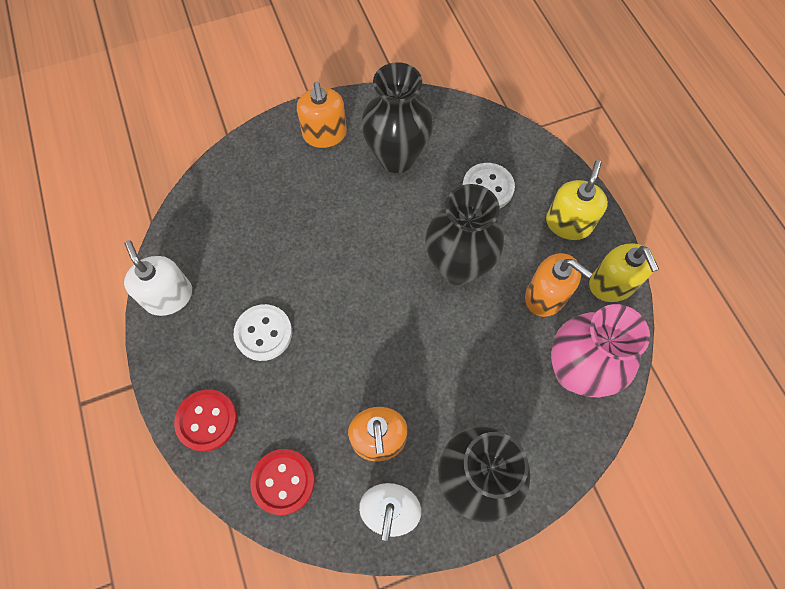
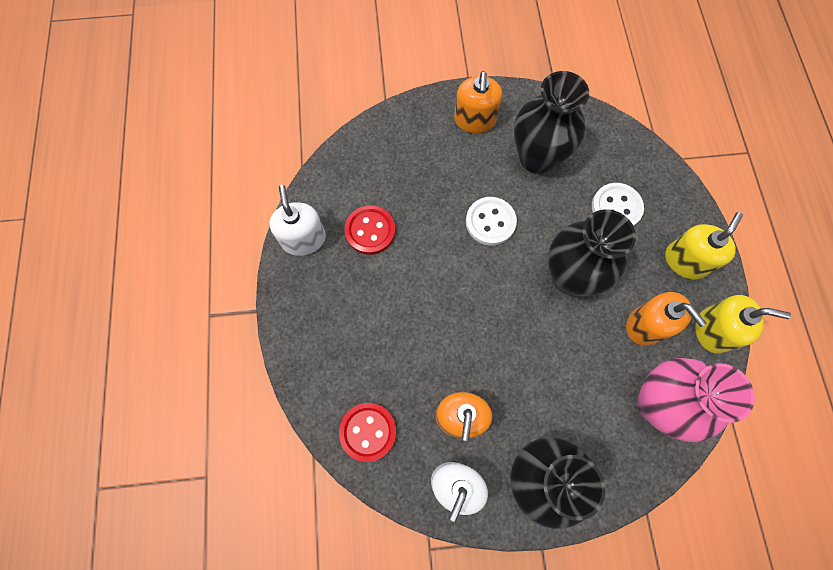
camera: 15 degrees right, 5 degrees up
red button [174,389,237,452] -> red button moved to [344,205,395,255]
white button [234,304,292,361] -> white button moved to [466,197,517,245]
yellow soap dispenser [589,244,659,302] -> yellow soap dispenser turned 75 degrees counterclockwise [695,295,791,354]

